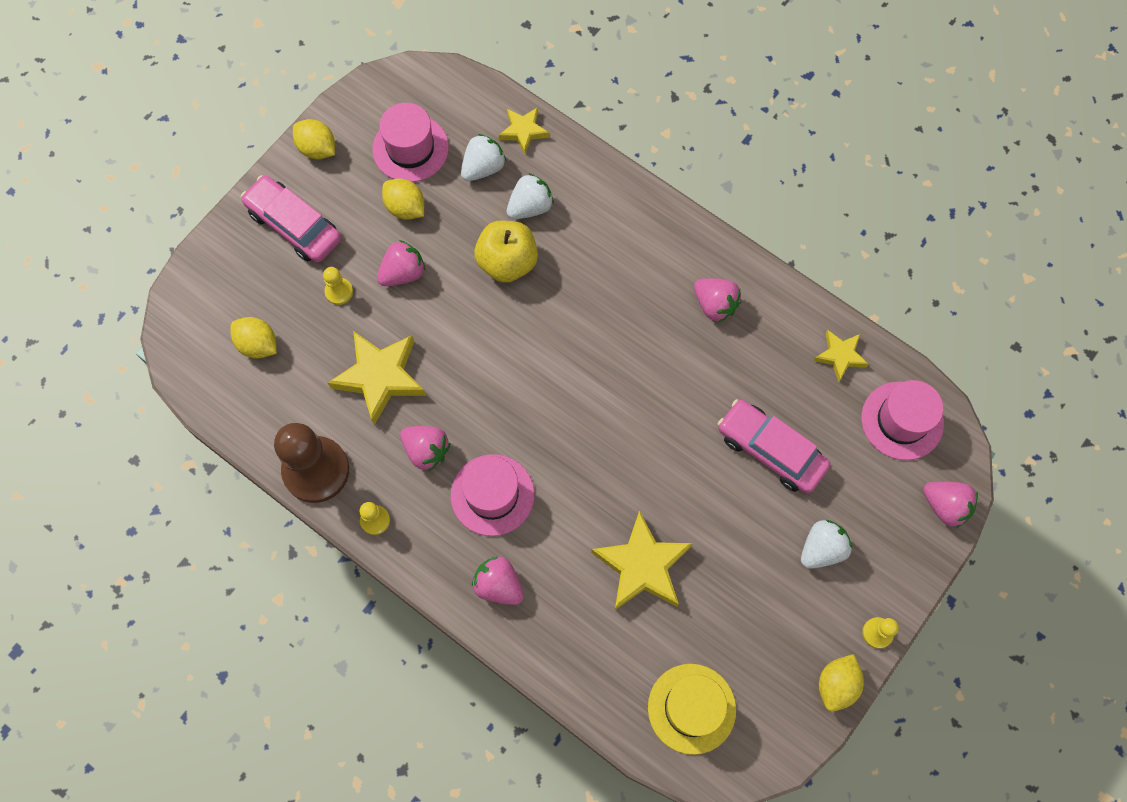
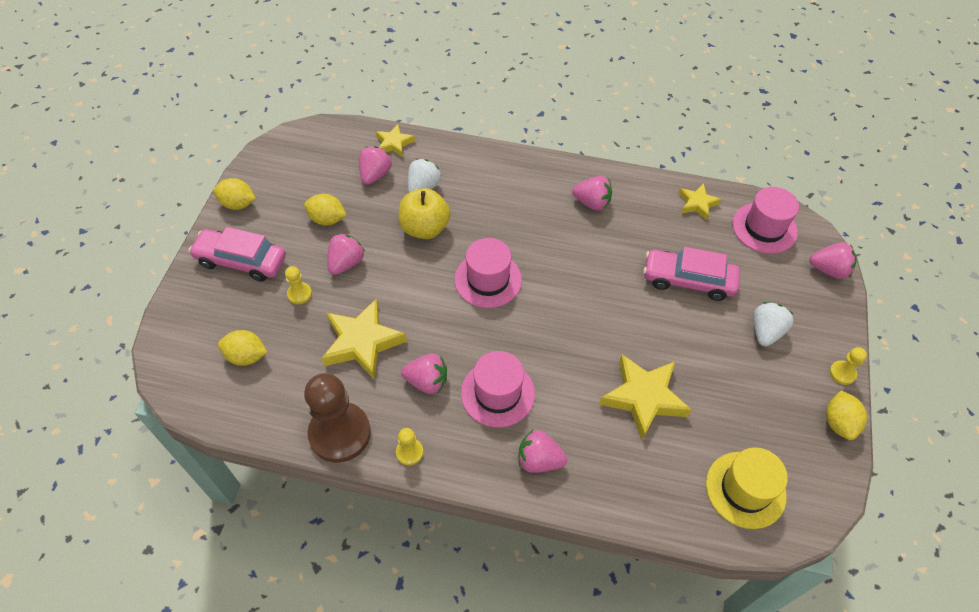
camera: 25 degrees left, 15 degrees down
pink hat [372,103,449,182] -> pink hat moved to [454,238,522,308]
white strawberry [461,134,506,181] -> pink strawberry [359,146,392,185]

